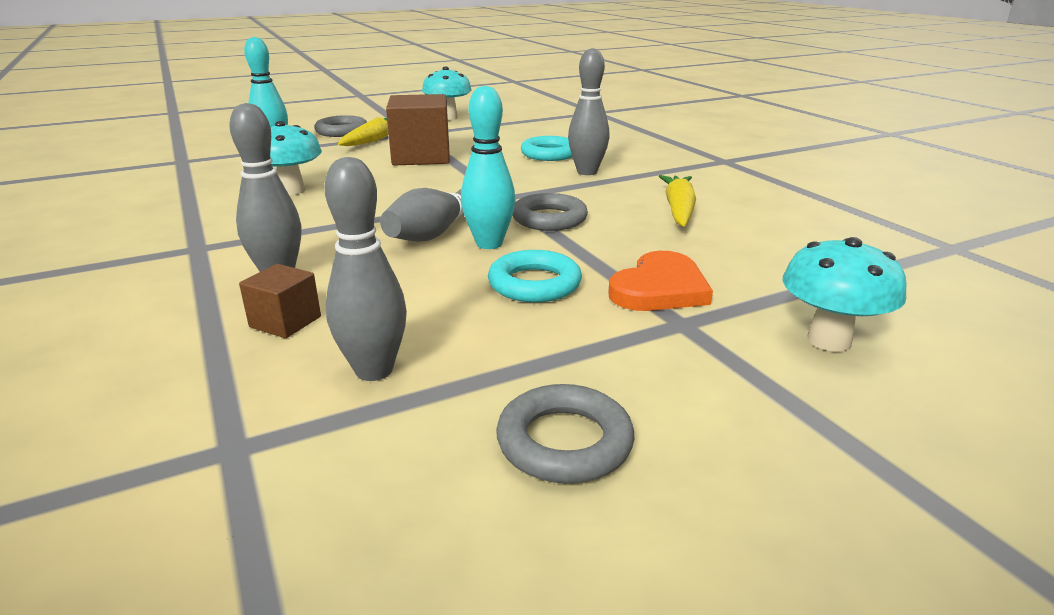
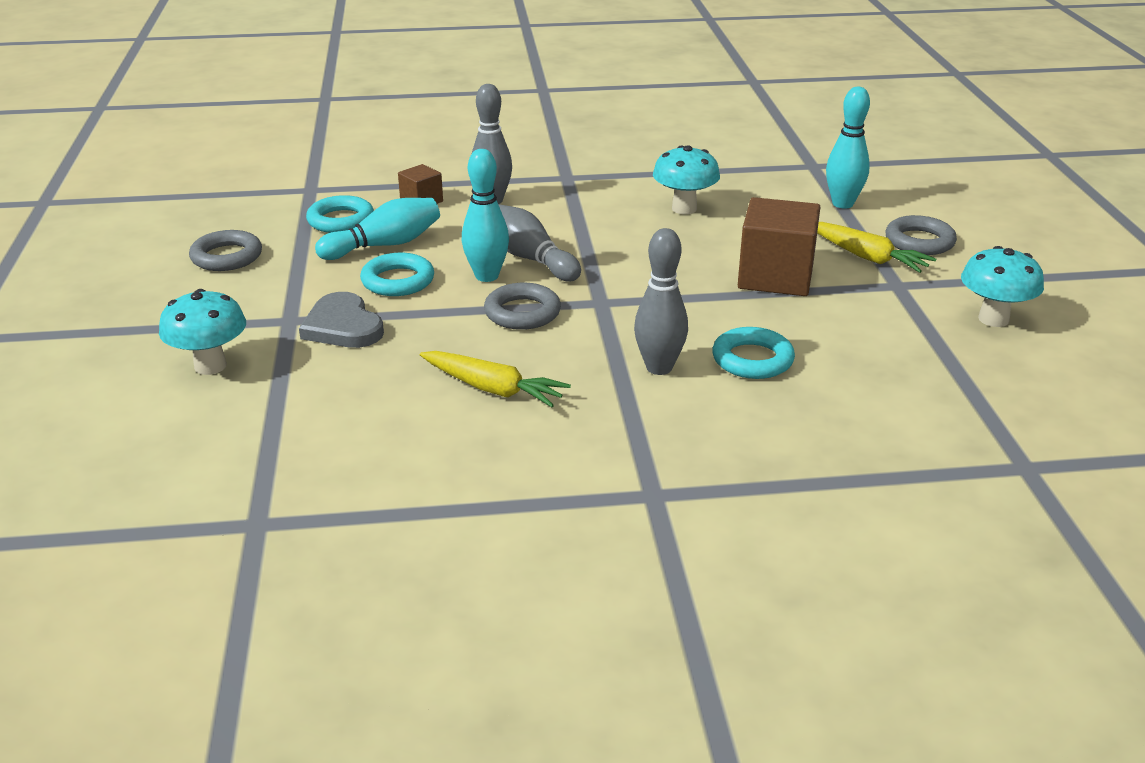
camera: 110 degrees right, 5 degrees up
grey bowling pin [325,157,407,381] -> turquoise ring [306,195,374,233]
orange heart [608,251,713,311] -> grey heart [299,292,384,348]
none -> turquoise bowling pin [315,198,440,260]

